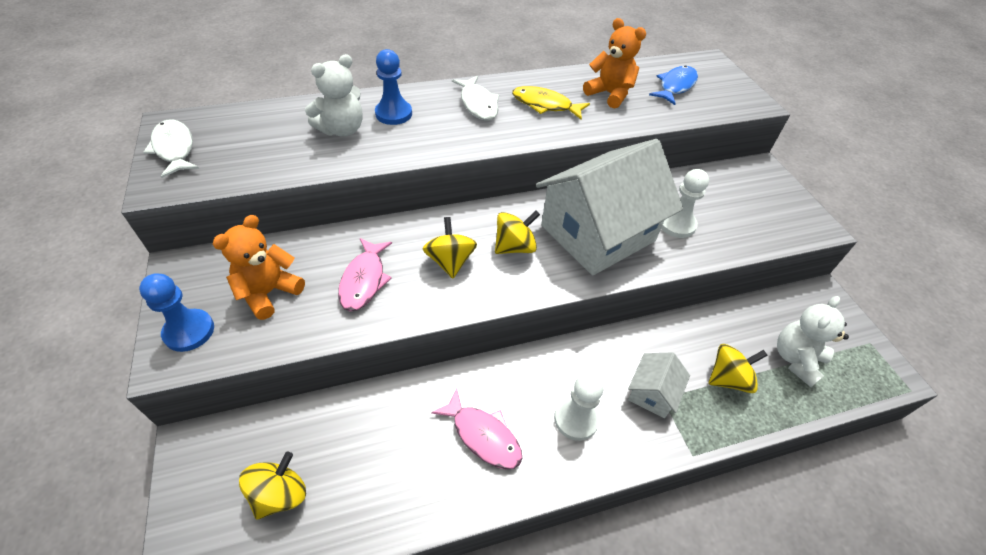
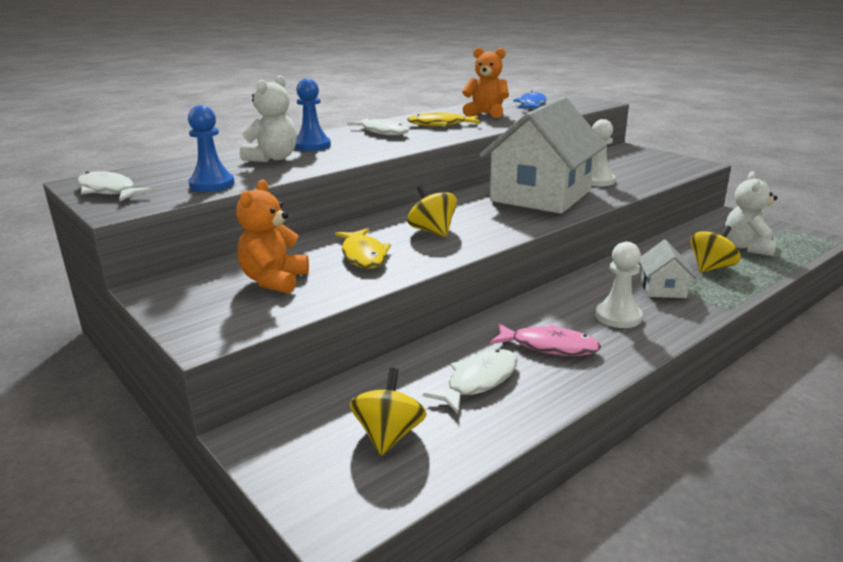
camera: 20 degrees left, 25 degrees down
blue pawn [139,273,214,352] -> blue pawn moved to [188,105,235,192]
pink fish [338,238,392,311] -> yellow fish [335,228,391,268]
yellow spinning top [495,211,540,254] -> none
none -> white fish [423,349,518,414]

